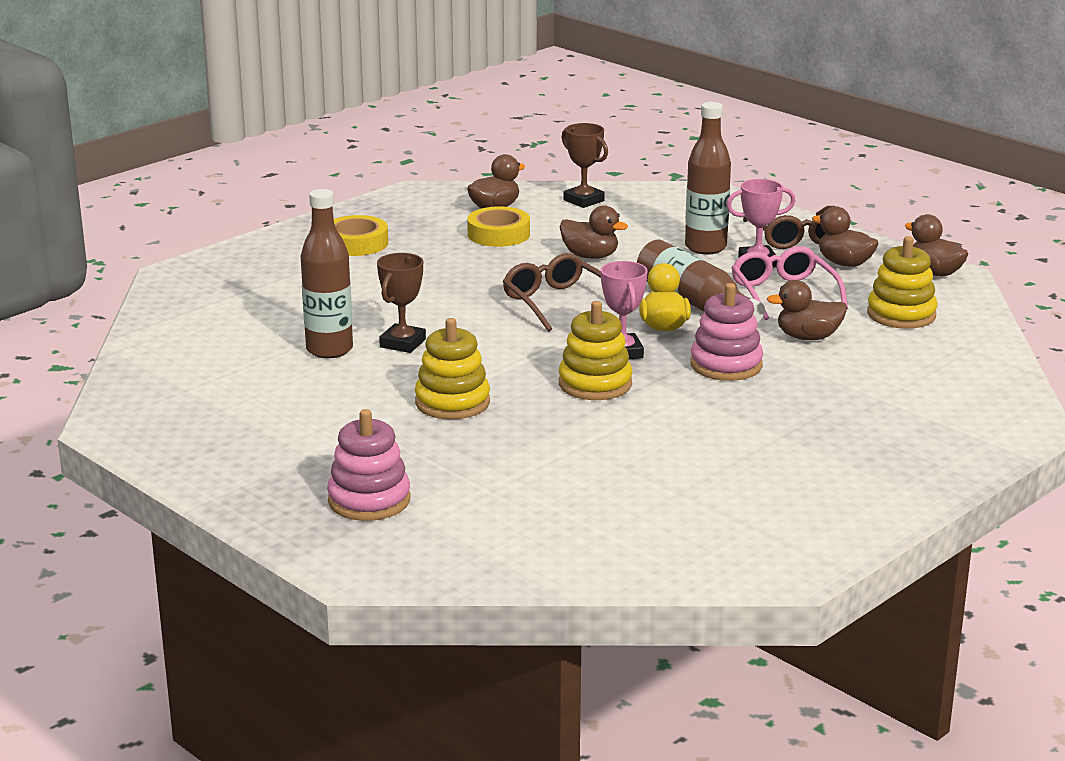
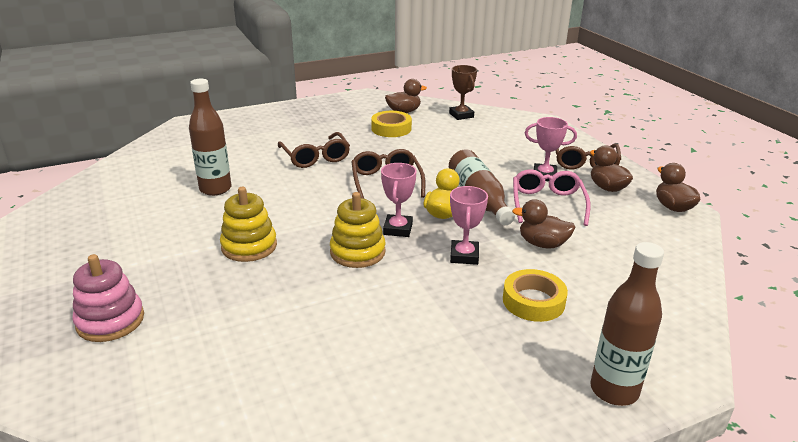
camera: 20 degrees right, 5 degrees up
yellow tape [334,215,388,256] -> yellow tape moved to [503,269,568,322]
brown trophy [377,253,426,353] -> none
brown duck [560,205,628,259] -> none
brown bottle [685,102,731,254] -> brown bottle moved to [590,242,664,406]
pink stacking toy [690,283,763,381] -> pink trophy [450,186,488,265]
yellow stacking toy [867,236,937,329] -> none
none -> brown glasses [278,132,350,168]

